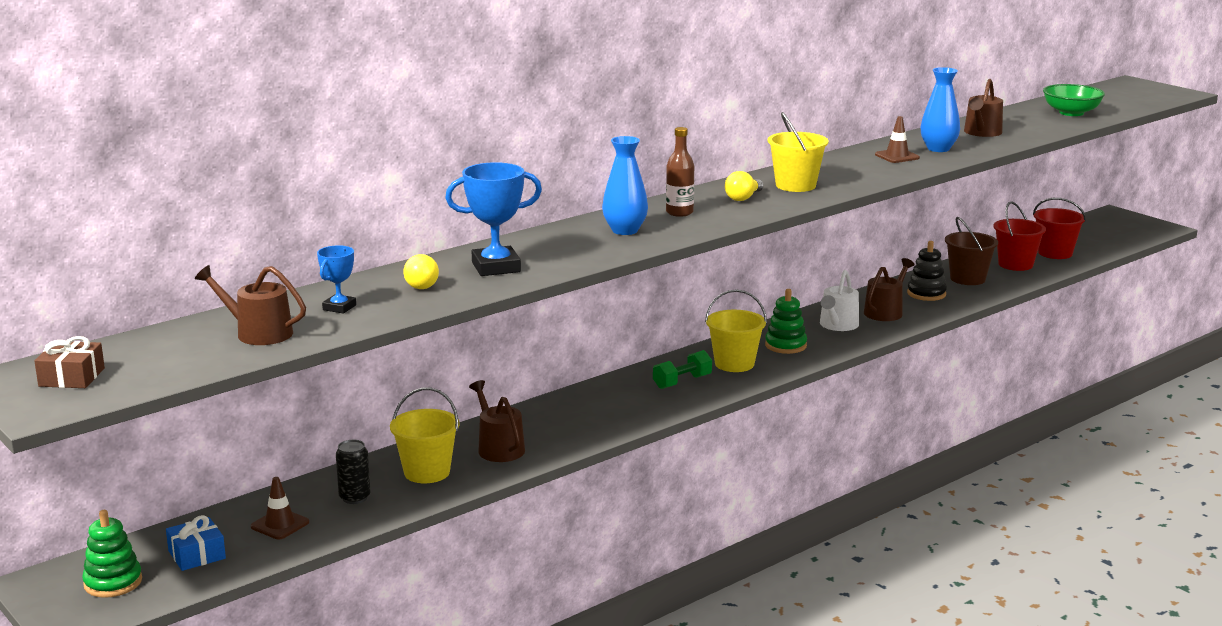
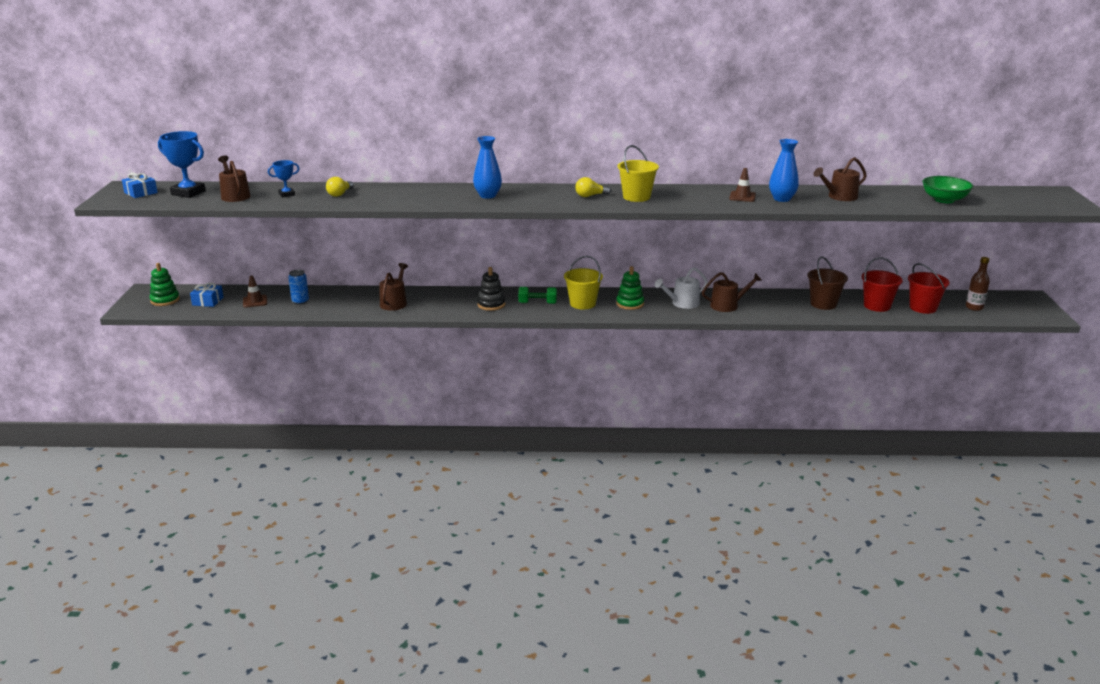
camera: 40 degrees right, 5 degrees up
brown gift [34,336,105,388] -> blue gift [122,173,158,198]
black can [336,440,371,504] -> blue can [288,270,309,305]
yellow bucket [390,388,459,483] -> none
blue trophy [445,162,542,276] -> blue trophy moved to [158,131,206,198]
brown bottle [666,127,694,217] -> brown bottle moved to [966,257,990,311]
black stacking toy [907,241,947,301] -> black stacking toy moved to [477,267,505,311]

